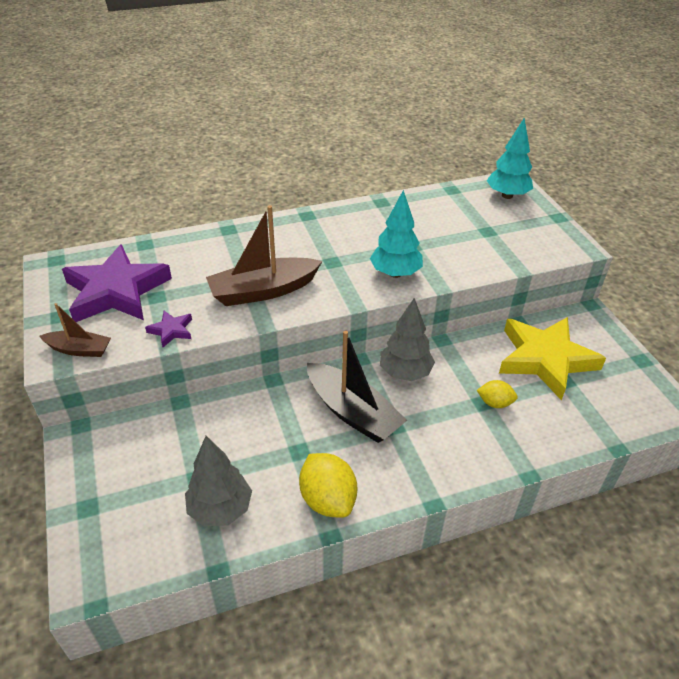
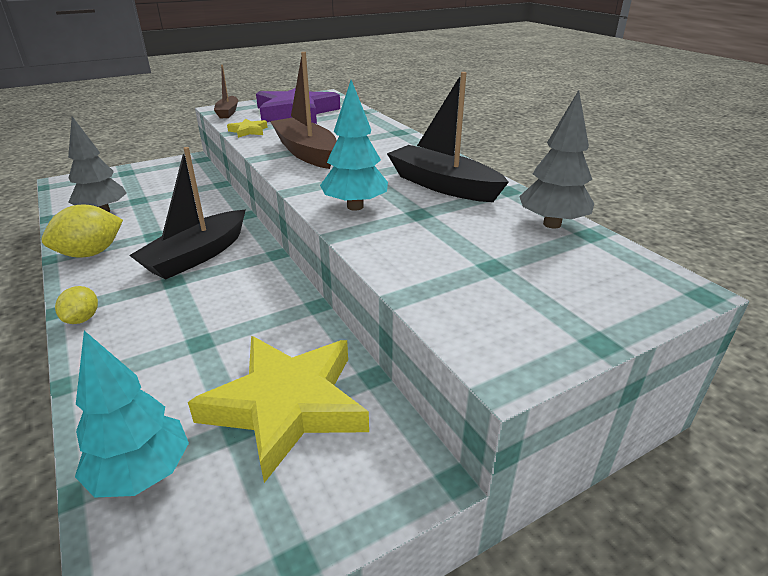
camera: 80 degrees right, 10 degrees down
purple star [145,311,192,347] -> yellow star [227,118,268,138]
grey tree [380,298,435,381] -> grey tree moved to [519,90,594,229]
yellow lemon [477,380,518,408] -> yellow lemon moved to [55,286,98,324]
turquoise tree [487,118,533,199] -> turquoise tree moved to [75,331,189,498]
none -> black boat [387,72,509,202]

